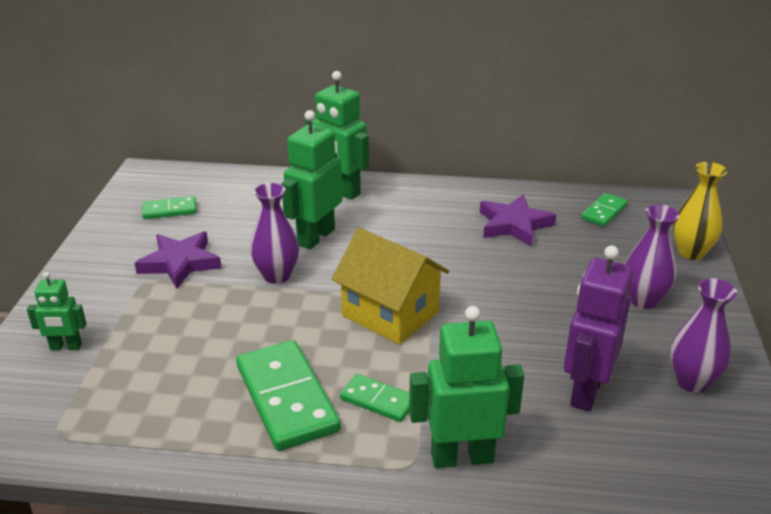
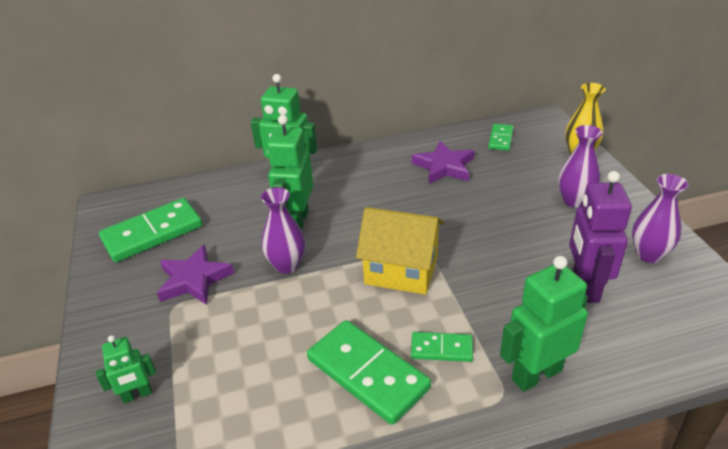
camera: 20 degrees left, 5 degrees up
green domino [142,196,197,219] -> green domino [99,198,202,262], size x1.90

